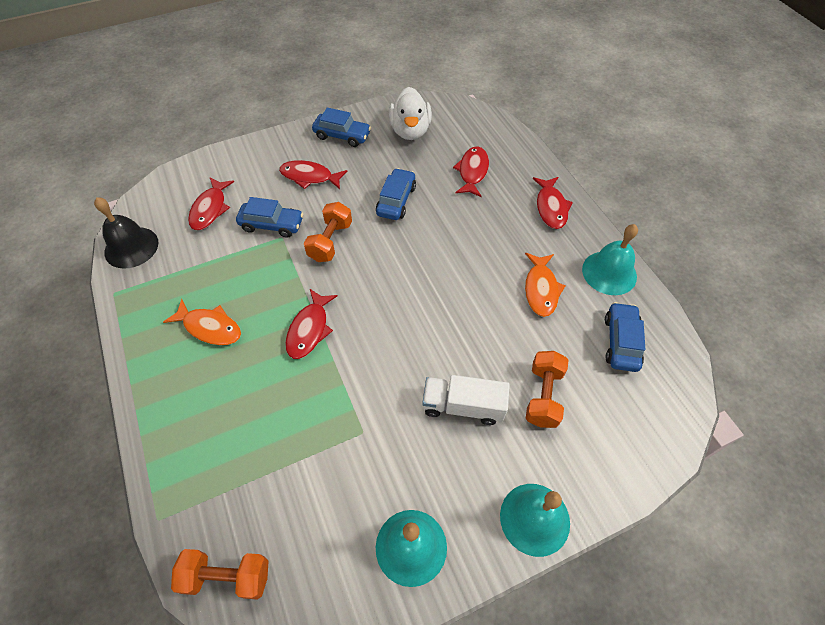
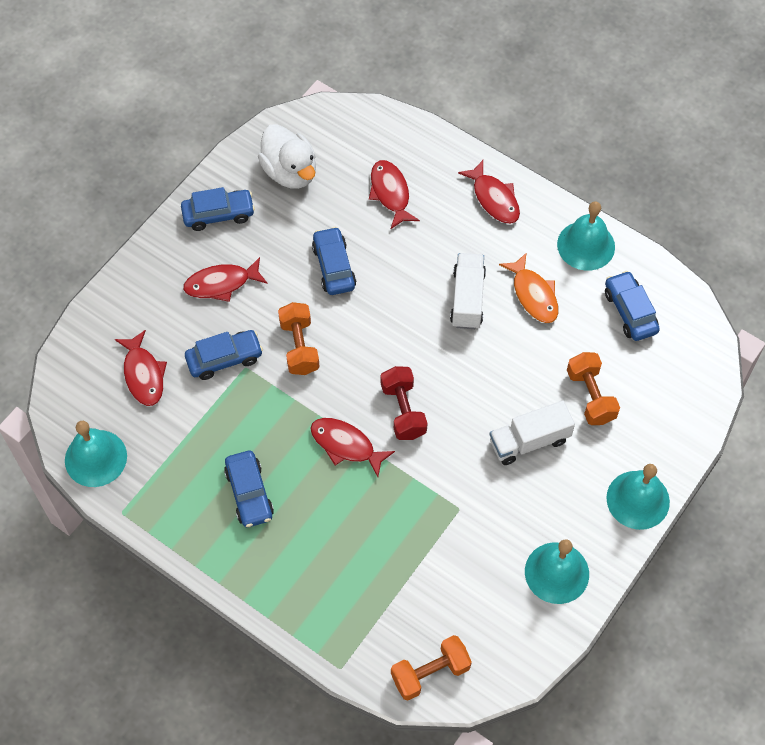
camera: 30 degrees left, 5 degrees up
black bell [94,197,158,269] -> turquoise bell [65,421,127,487]
orange fish [163,299,241,345] -> blue car [224,451,274,527]
red fish [285,289,338,359] -> red fish turned 135 degrees clockwise [310,418,395,477]
none -> red dumbbell [381,366,427,440]
none -> white truck [450,253,486,329]

